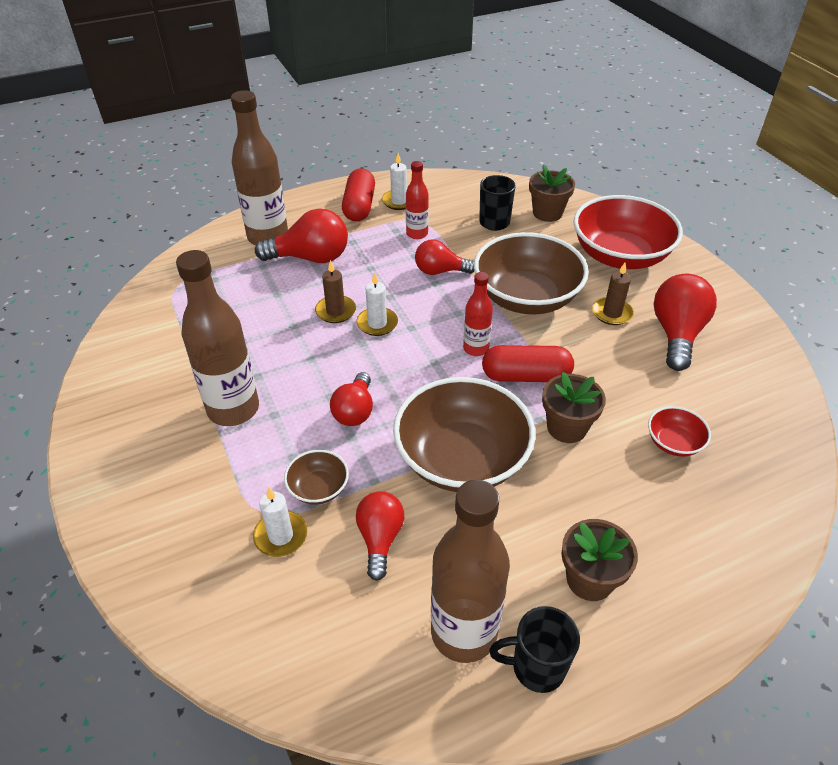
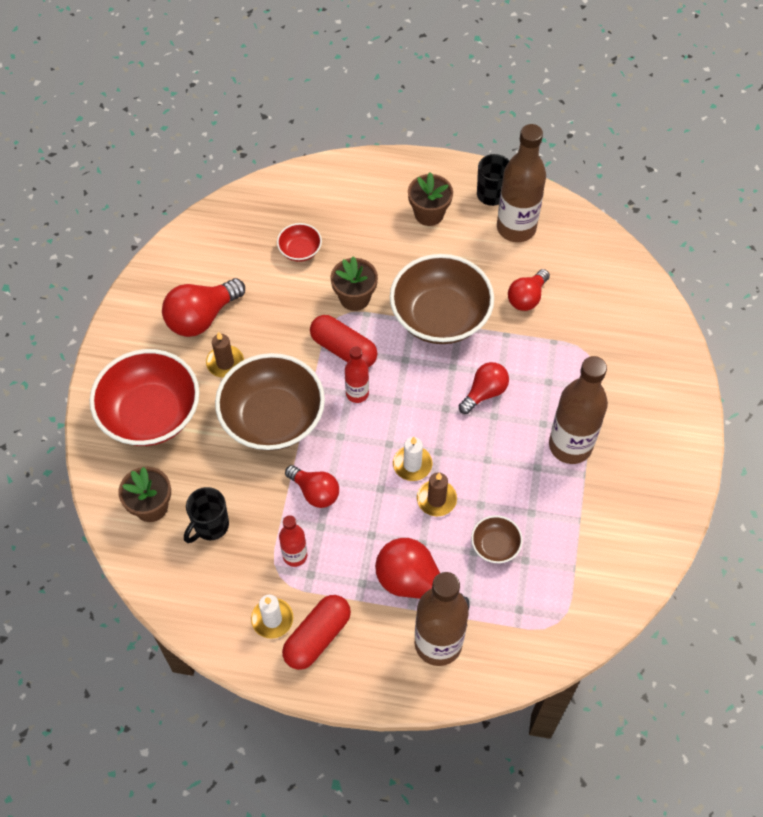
camera: 145 degrees left, 15 degrees up
white candle [253,487,307,557] -> none
brown bowl [284,450,349,504] -> brown bowl moved to [471,515,523,563]

